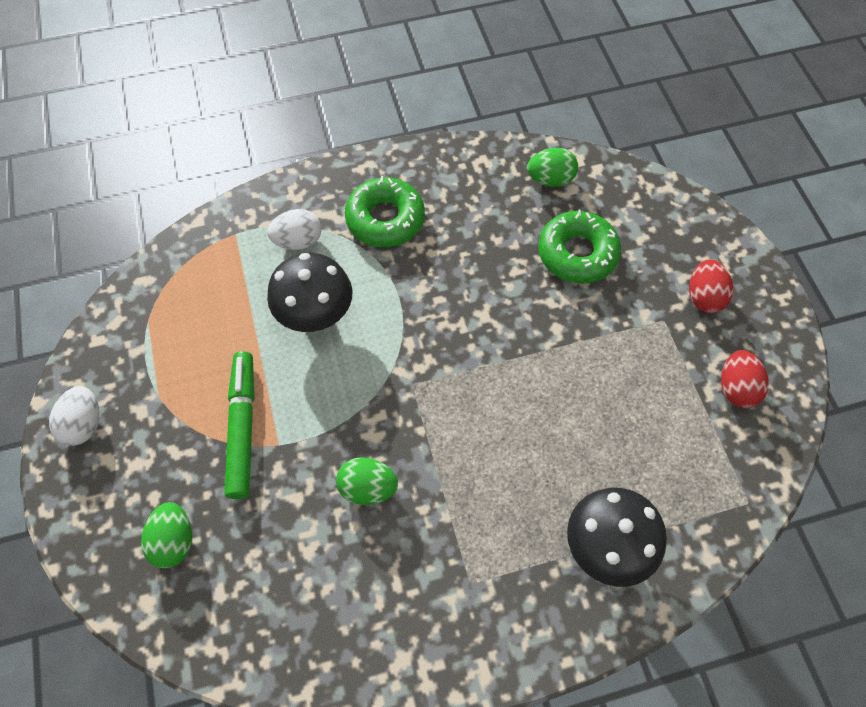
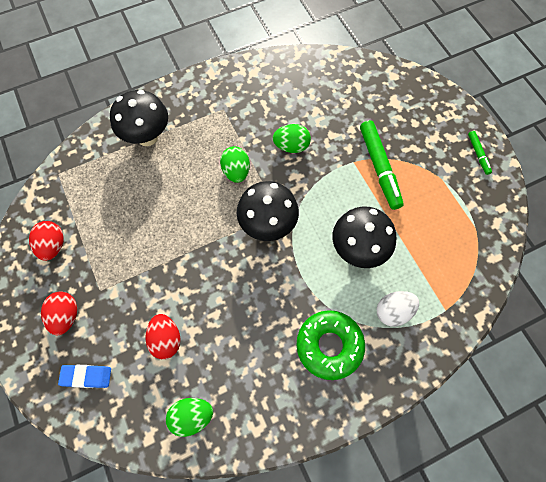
camera: 170 degrees right, 5 degrees up
white egg [49,386,99,446] -> green marker [468,131,492,175]
green egg [141,502,192,568] -> green egg moved to [220,146,250,183]
green donut [538,210,621,284] -> red egg [146,314,180,359]
none -> blue eraser [58,365,111,388]
none -> black mushroom [237,181,299,241]

